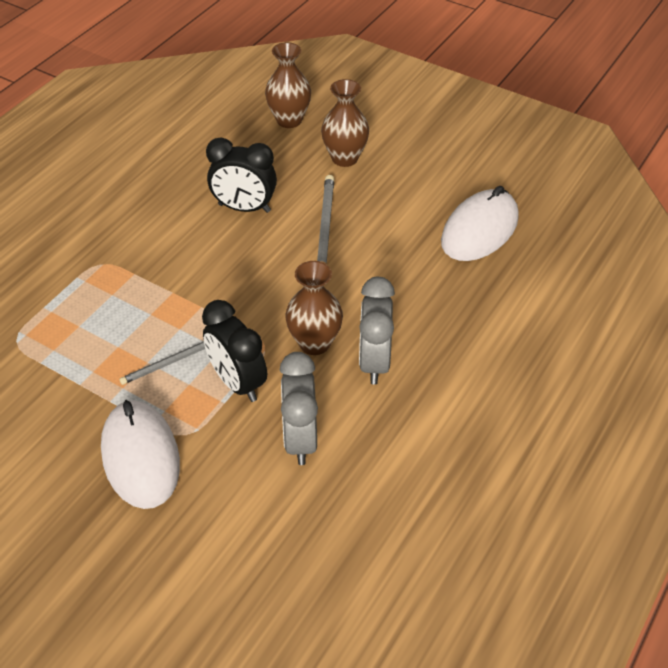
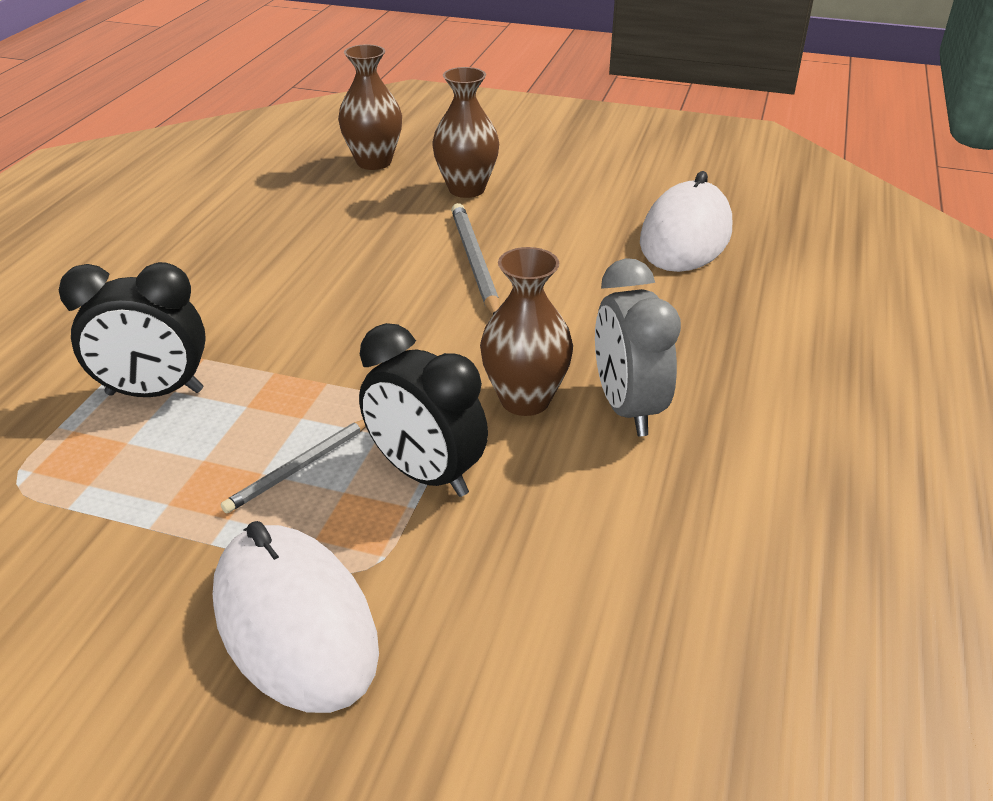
camera: 15 degrees left, 10 degrees down
black clock [206,137,277,213] -> black clock moved to [59,262,206,397]
grey clock [279,352,318,465] -> none

